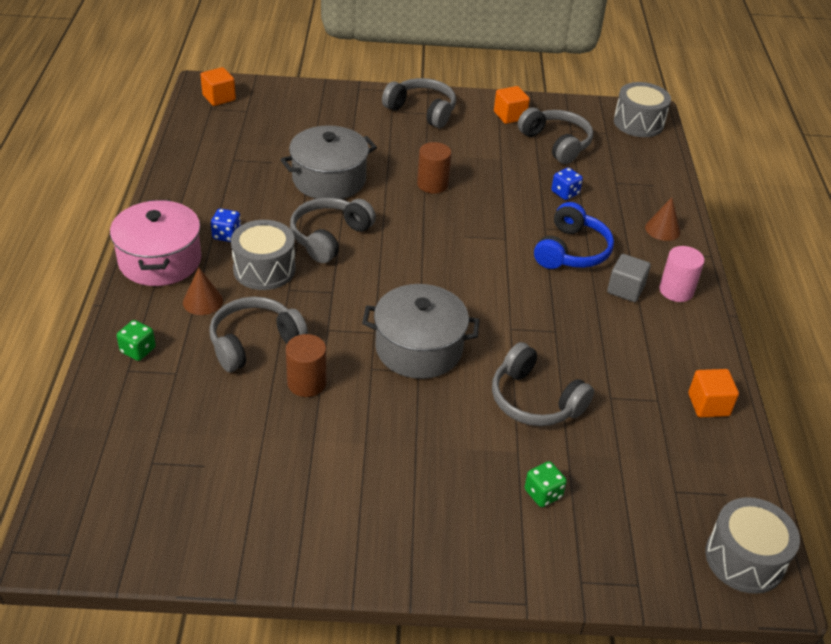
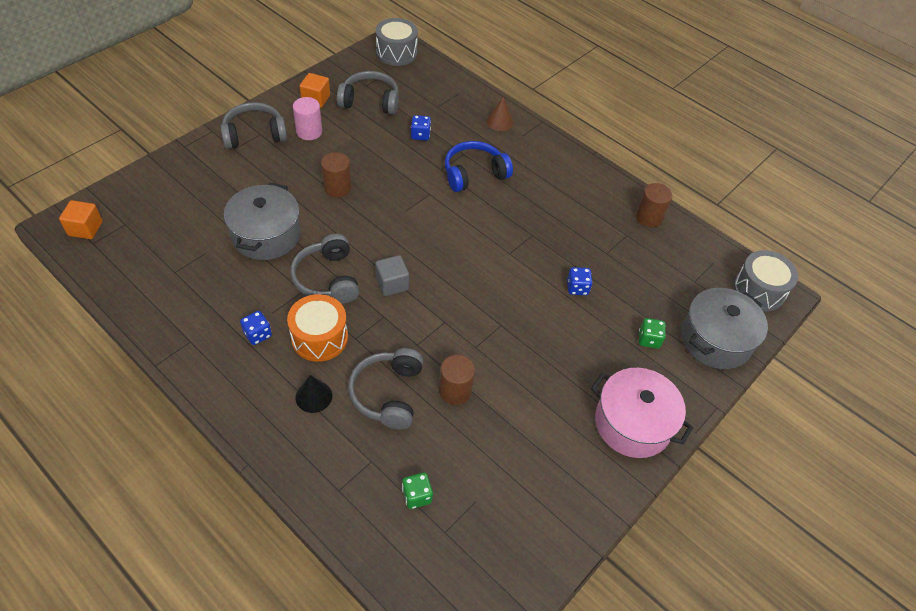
camera: 50 degrees left, 10 degrees up
pink pot [110,200,202,286] -> pink pot moved to [591,368,693,458]
green dice [117,320,156,361] -> green dice moved to [402,473,433,509]
brown cone [183,267,223,315] -> black cone [295,375,332,413]
grey drum [231,220,296,290] -> orange drum [287,294,348,362]
grey pot [362,284,480,379] -> grey pot moved to [681,288,768,369]
grey headphones [492,342,594,426] -> blue dice [567,267,593,295]
blue headphones [534,202,614,269] -> blue headphones turned 90 degrees counterclockwise [445,141,513,192]
grey cube [607,254,651,302] -> grey cube moved to [375,255,409,296]
pink cylinder [659,246,705,302] -> pink cylinder moved to [293,97,322,140]
orange cube [688,369,739,418] -> brown cylinder [636,183,672,227]

